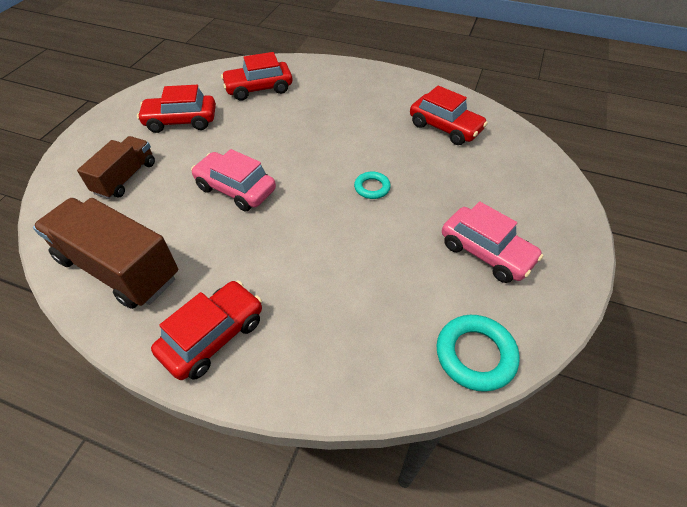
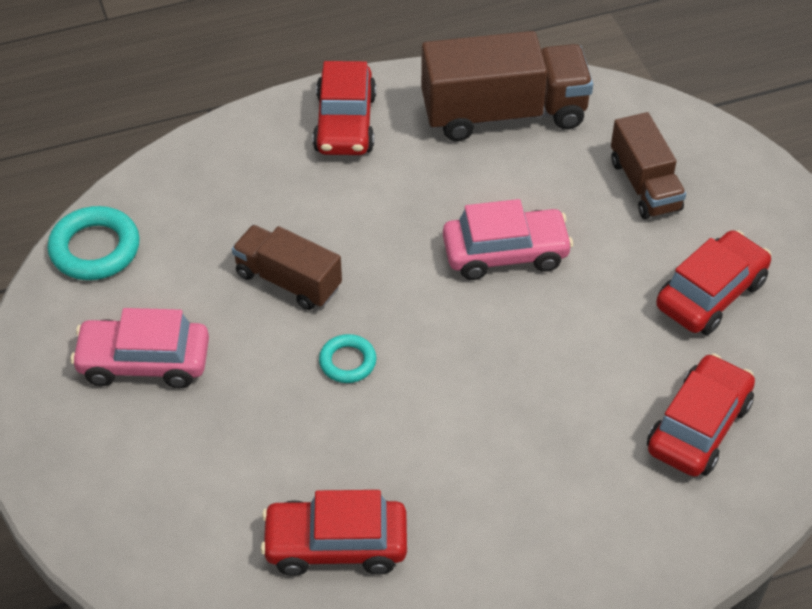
camera: 140 degrees right, 0 degrees up
none -> brown truck [232,225,342,310]

